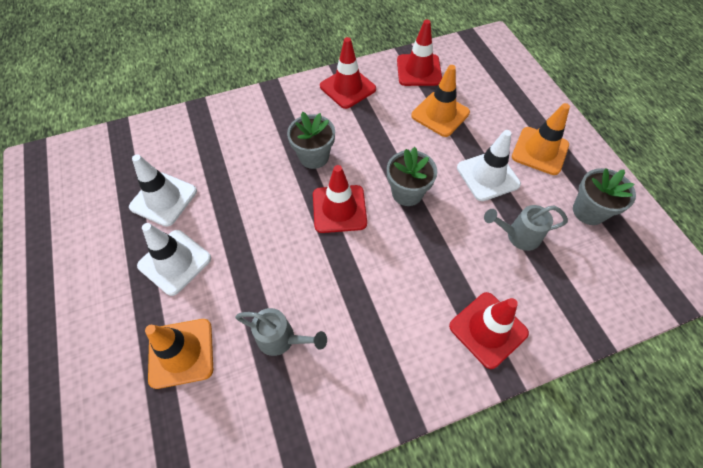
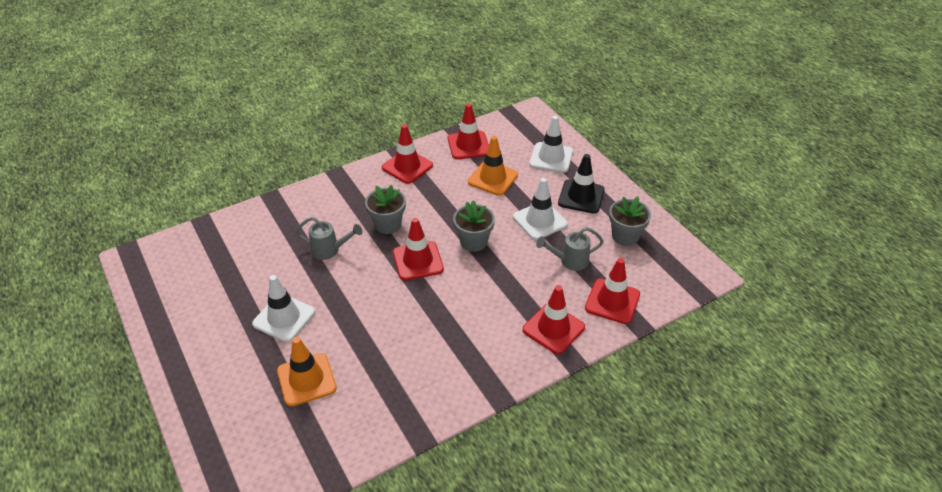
camera: 10 degrees left, 15 degrees down
white traffic cone [129,154,197,227] -> white traffic cone moved to [529,116,573,173]
grey watering can [235,308,327,356] -> grey watering can moved to [296,217,362,260]
orange traffic cone [512,103,570,175] -> black traffic cone [558,154,605,214]
none -> red traffic cone [585,258,640,324]

